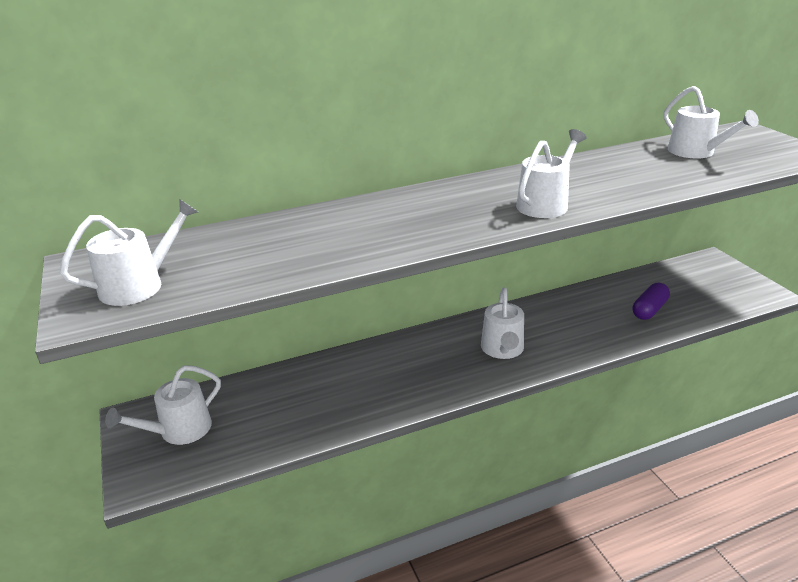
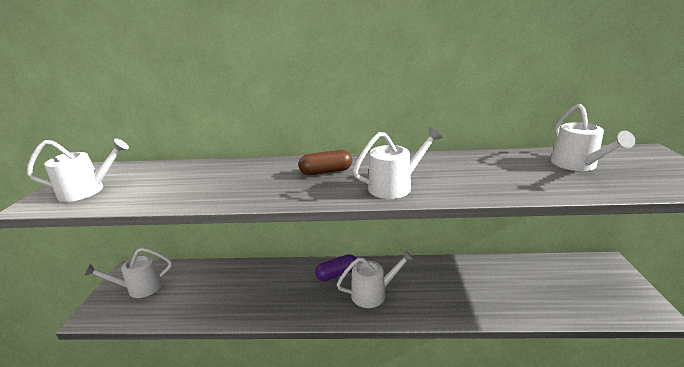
camera: 25 degrees right, 5 degrees down
white watering can [481,287,524,359] -> white watering can turned 135 degrees counterclockwise [337,250,414,308]
purple capsule [633,283,670,320] -> purple capsule moved to [315,254,356,281]
none -> brown capsule [299,150,352,175]

